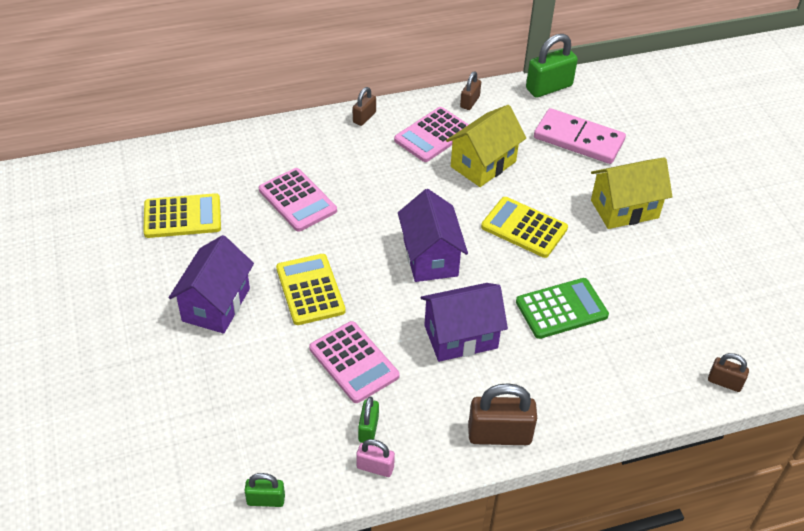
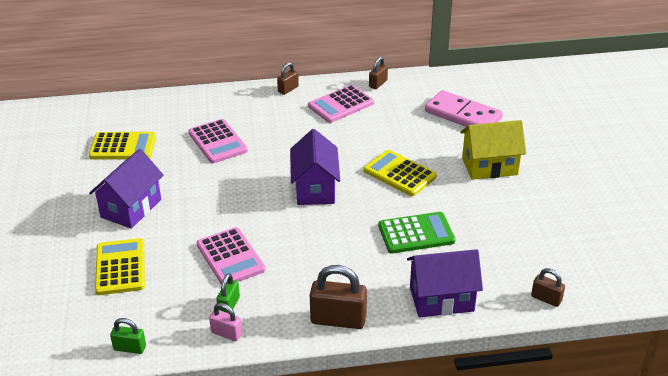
camera: 10 degrees right, 10 degrees down
yellow calculator [276,254,346,325] -> yellow calculator moved to [95,238,145,295]
purple house [421,283,508,362] -> purple house moved to [407,249,483,317]
yellow house [446,105,526,187] -> none
green padlock [526,34,578,98] -> none

